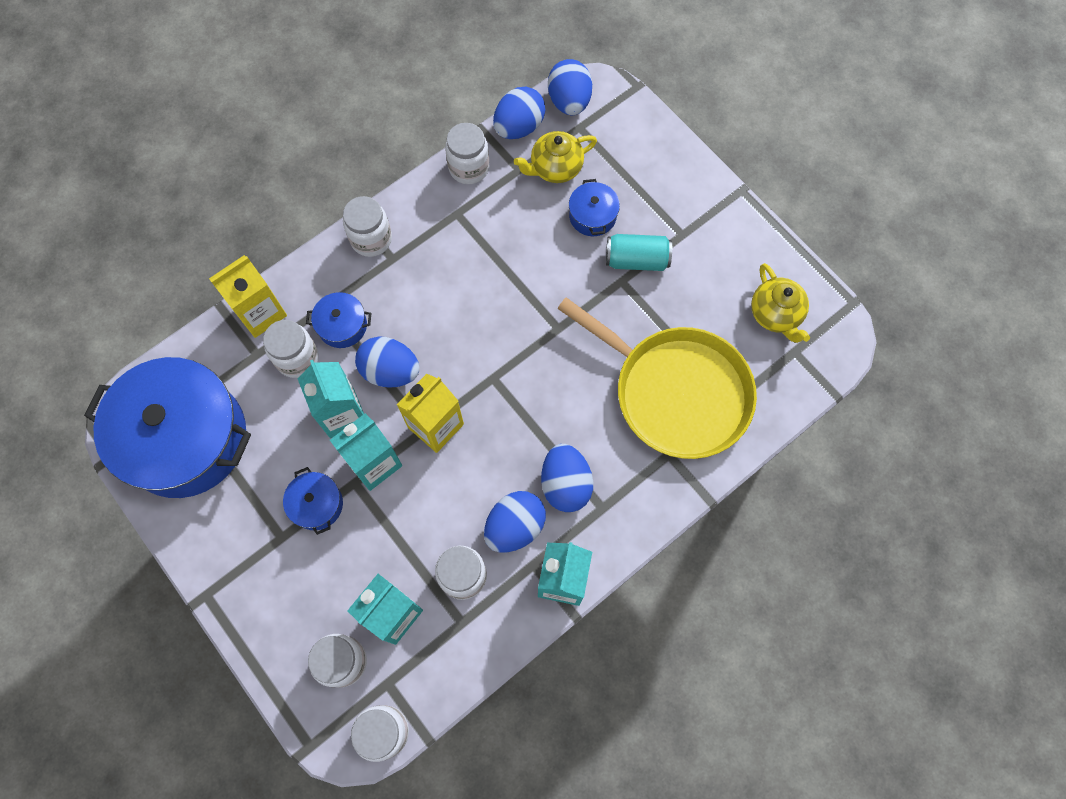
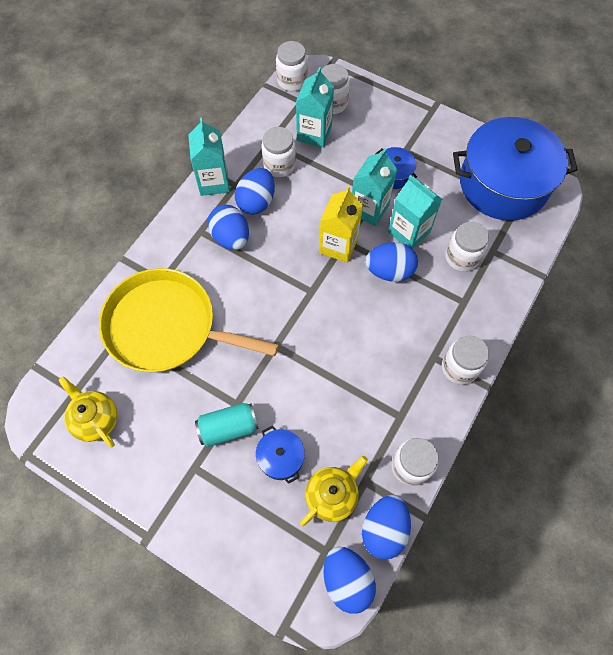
camera: 160 degrees right, 5 degrees down
yellow carton [209,255,287,338] -> none
blue pot [306,292,371,348] -> none

